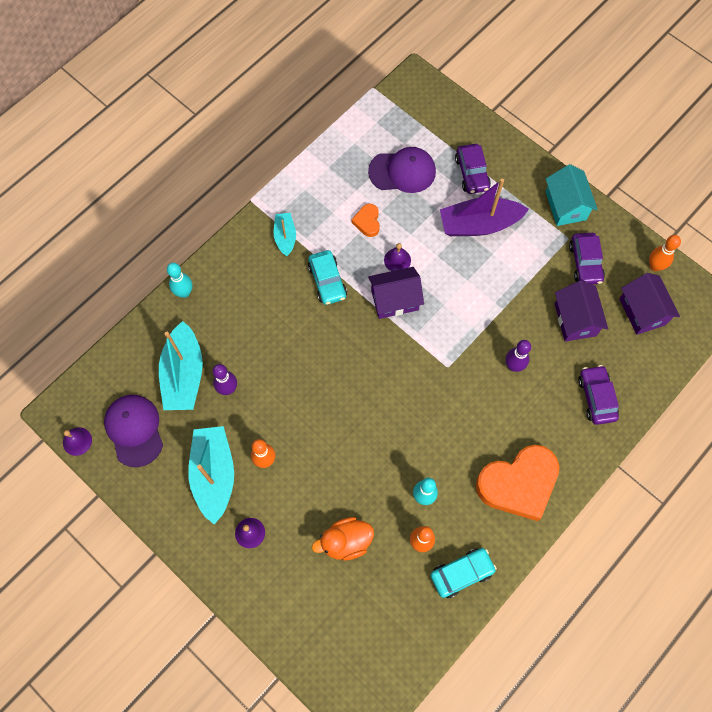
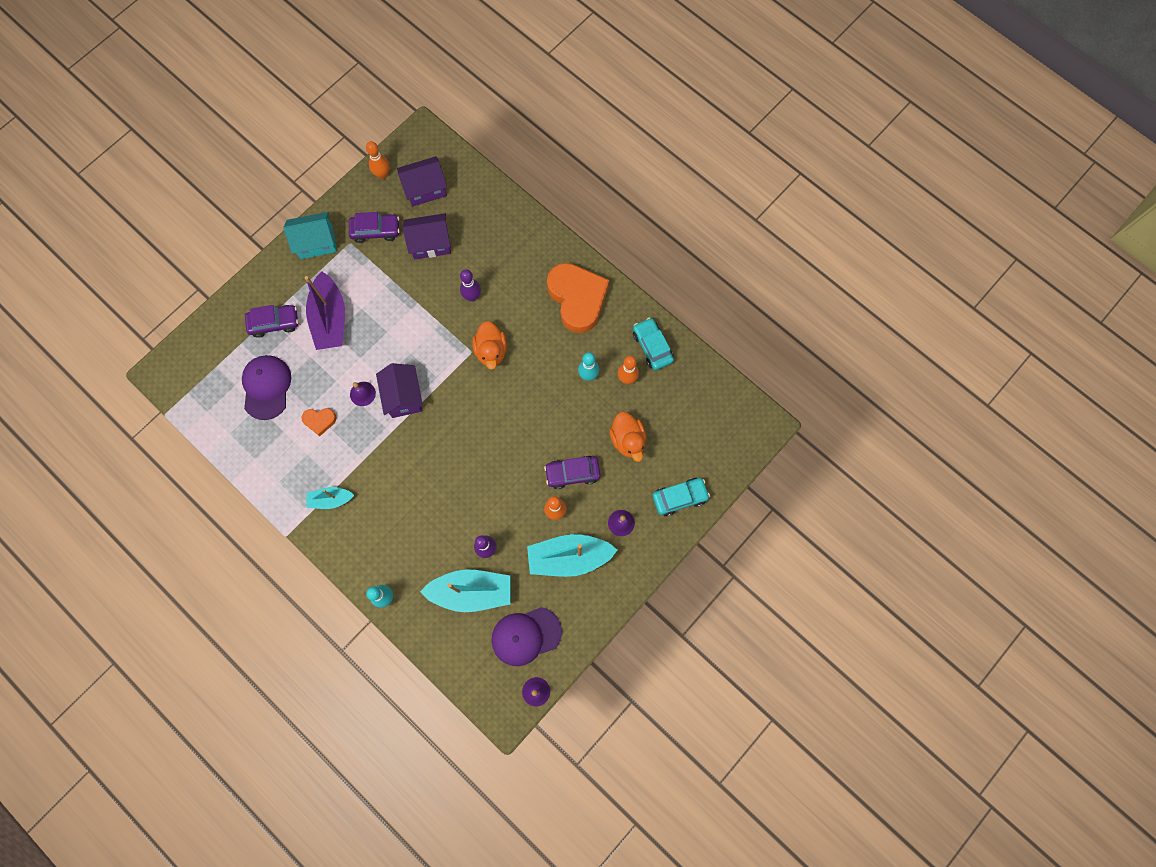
camera: 90 degrees left, 5 degrees up
turquoise car [308,250,347,305] -> turquoise car moved to [653,478,710,516]
purple car [578,365,619,425] -> purple car moved to [544,456,601,489]
none -> orange duck [472,321,507,370]

